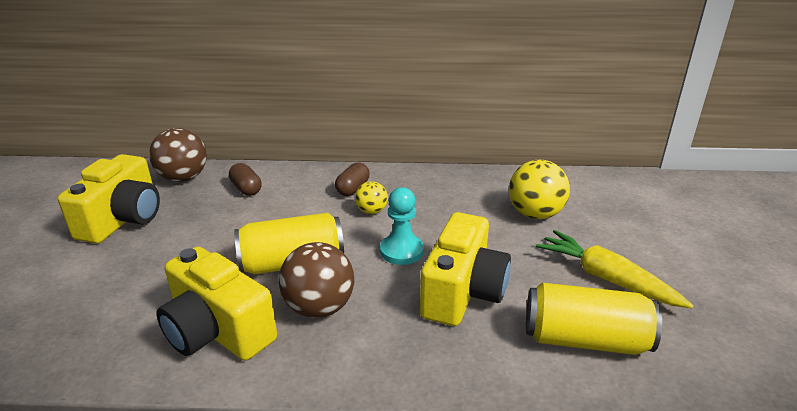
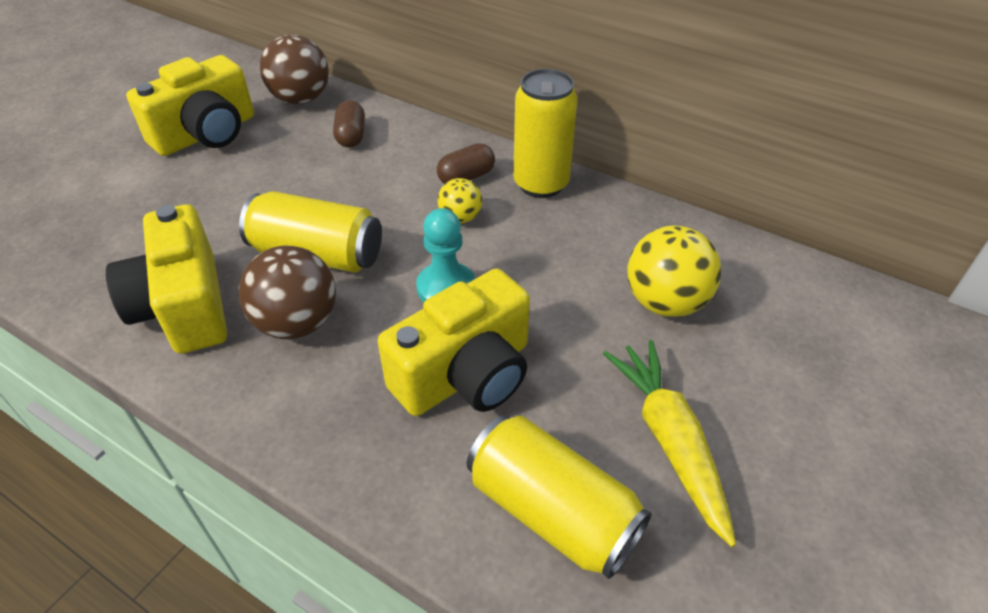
camera: 30 degrees right, 15 degrees up
none -> yellow can [513,69,578,198]

